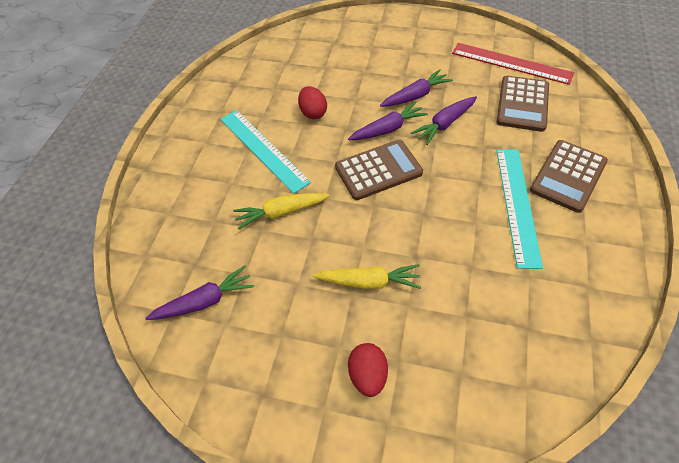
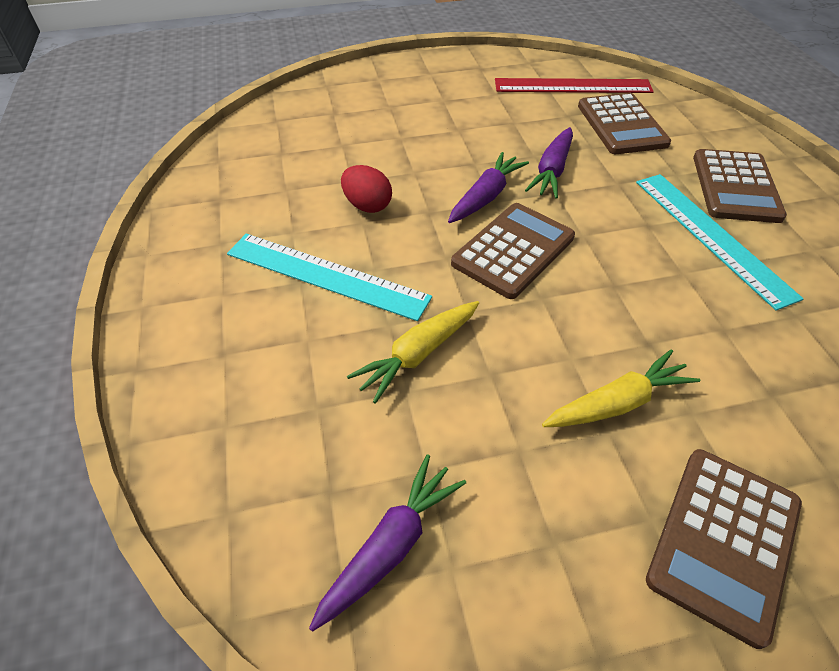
camera: 30 degrees left, 5 degrees down
red egg [348,343,388,397] -> brown calculator [646,449,802,649]
purple carrot [380,69,453,107] -> none

